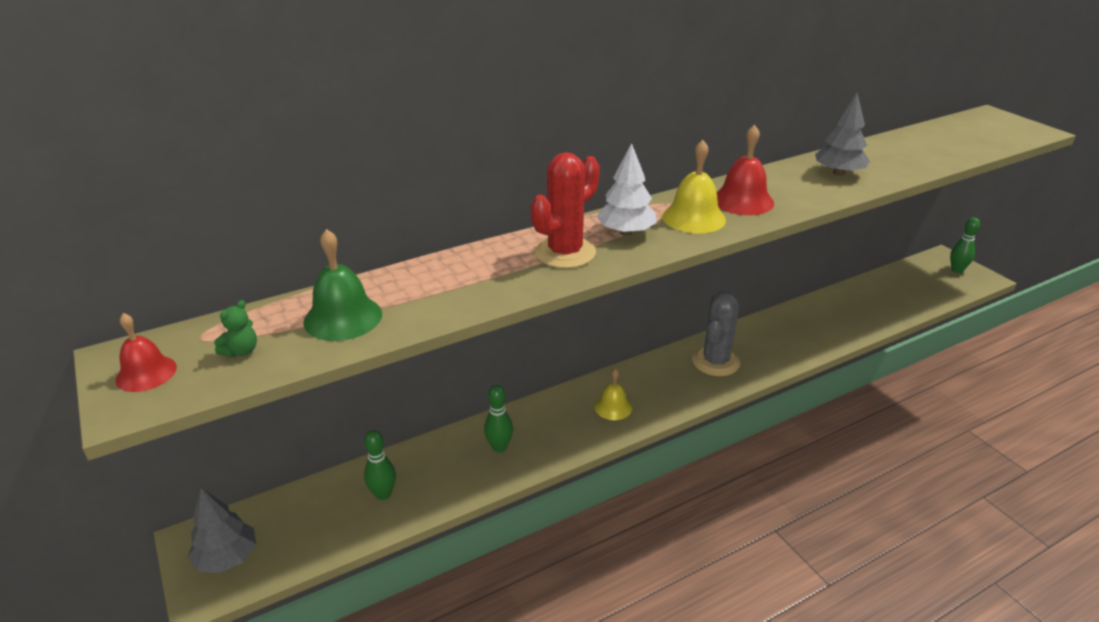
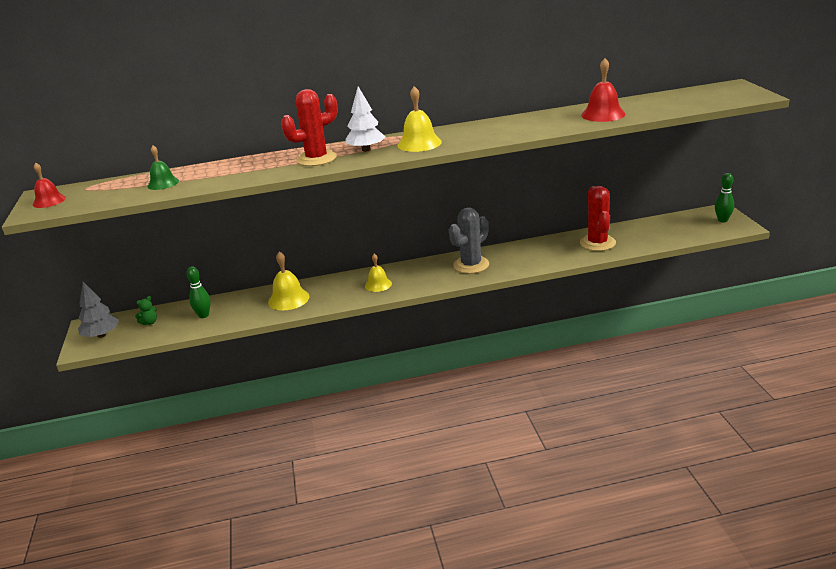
camera: 20 degrees right, 5 degrees down
green teddy bear [214,300,257,357] -> green teddy bear moved to [135,296,157,325]
green bell [303,229,382,341] -> green bell [147,146,179,190], size x0.67
green bowling pin [484,385,513,452] -> yellow bell [268,251,309,310]
red bell [717,125,774,215] -> red bell moved to [581,58,626,122]
grey tree [815,93,870,176] -> none
none -> red cactus [580,186,616,251]

